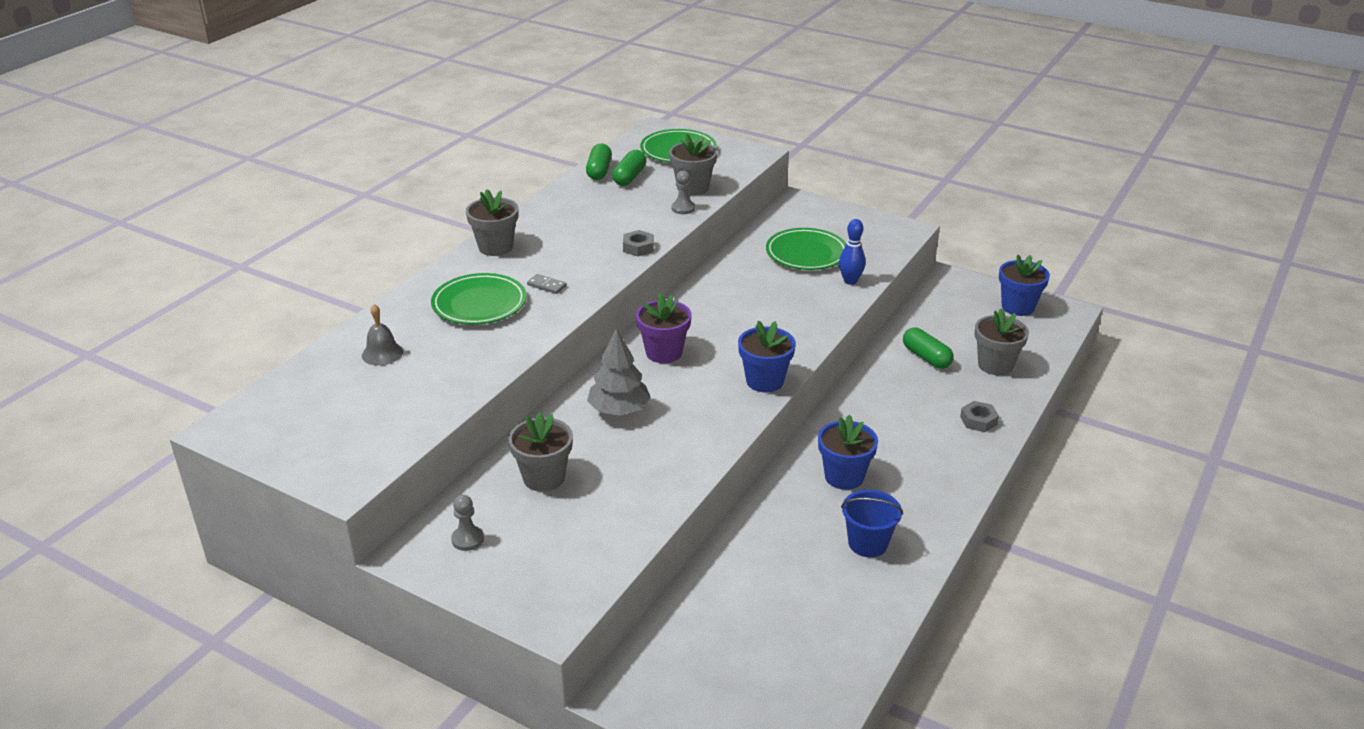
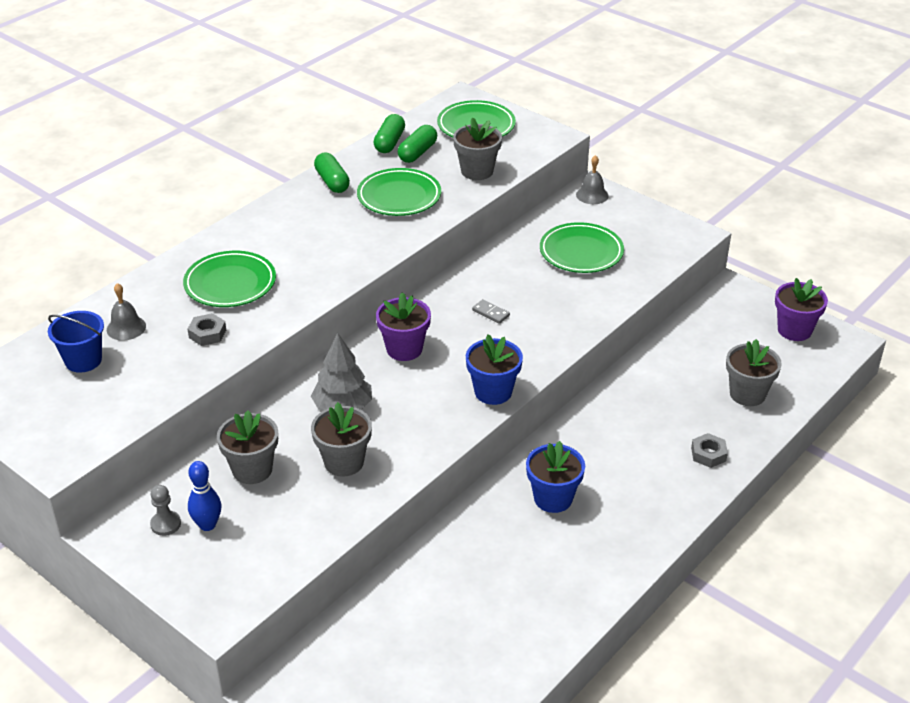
camera: 10 degrees right, 5 degrees up
grey flower pot [466,189,519,256] -> grey flower pot moved to [311,402,372,477]
grey domino [527,274,567,294] -> grey domino moved to [472,299,510,324]
grey nut [623,230,654,256] -> grey nut moved to [187,313,226,346]
grey pawn [672,171,695,214] -> none
blue bowling pin [839,219,866,285] -> blue bowling pin moved to [188,461,221,531]
blue bucket [841,490,903,557] -> blue bucket moved to [48,311,104,373]
green capsule [903,328,954,369] -> green capsule moved to [314,153,350,193]
blue flower pot [999,254,1050,316] -> purple flower pot [775,278,828,341]
none -> green plate [357,168,441,216]
none -> grey bell [576,155,609,204]

